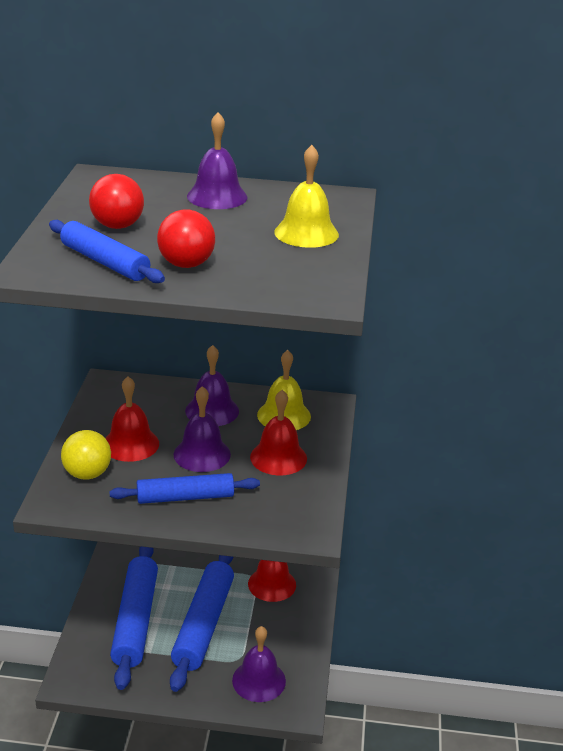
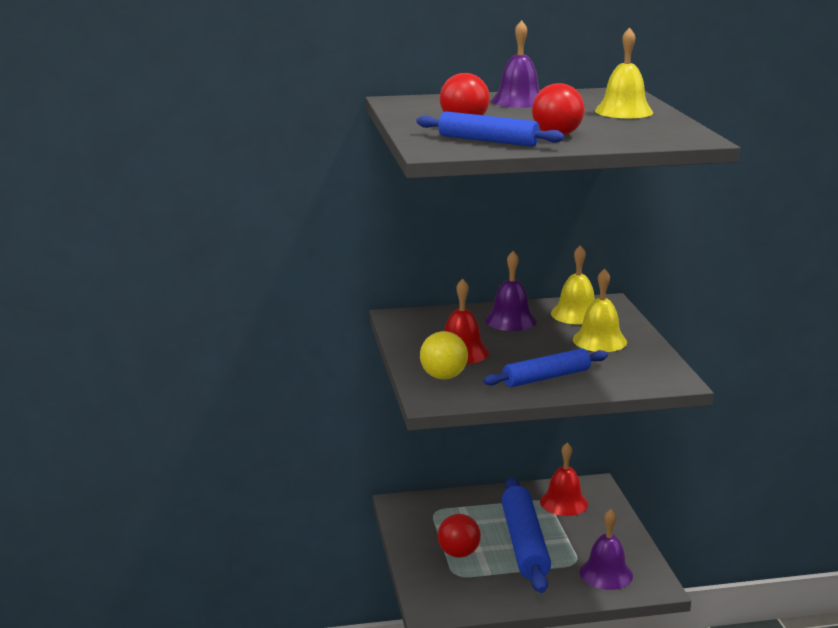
camera: 15 degrees left, 10 degrees down
blue rolling pin [110,546,158,690] -> red ball [438,514,481,558]
purple bell [173,386,231,472] -> none
red bell [250,390,307,476] -> yellow bell [573,268,627,352]

